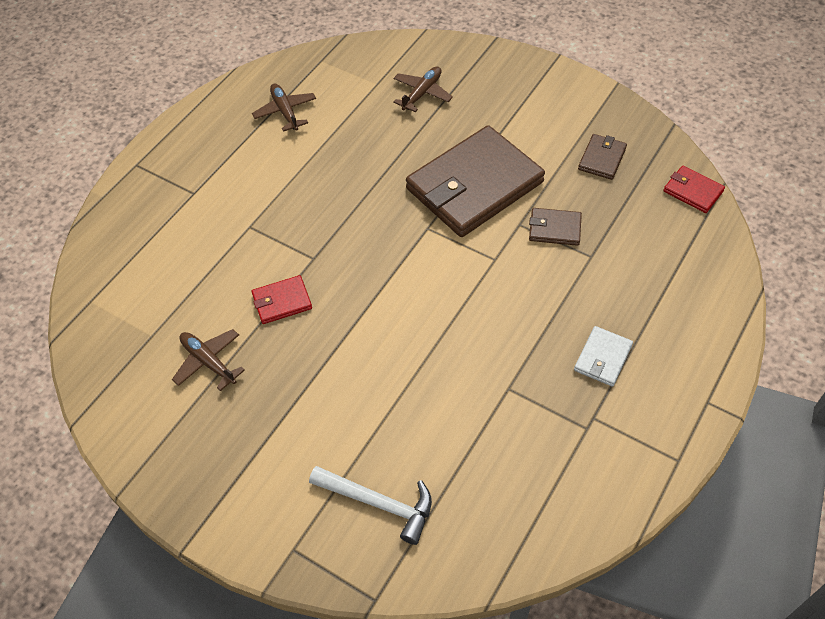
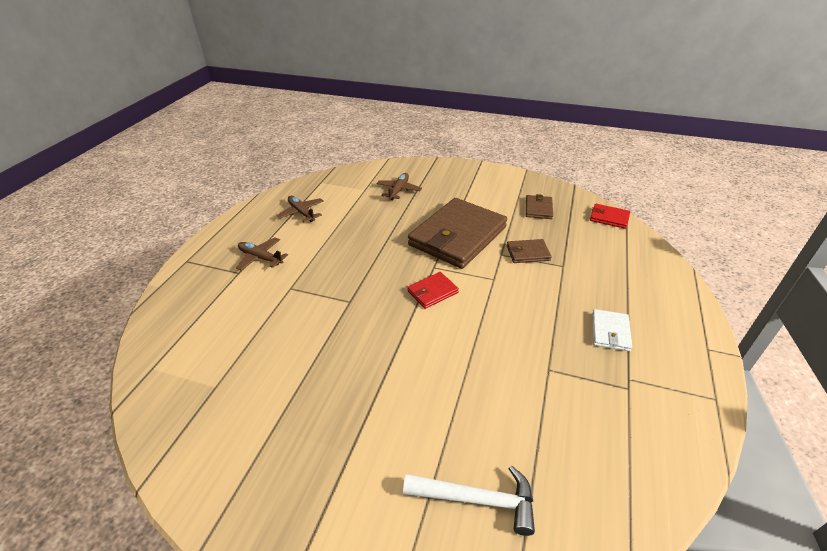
camera: 15 degrees left, 15 degrees down
brown plane [172,329,245,391] -> brown plane moved to [236,238,288,271]
red wallet [251,275,312,324] -> red wallet moved to [407,272,459,309]

